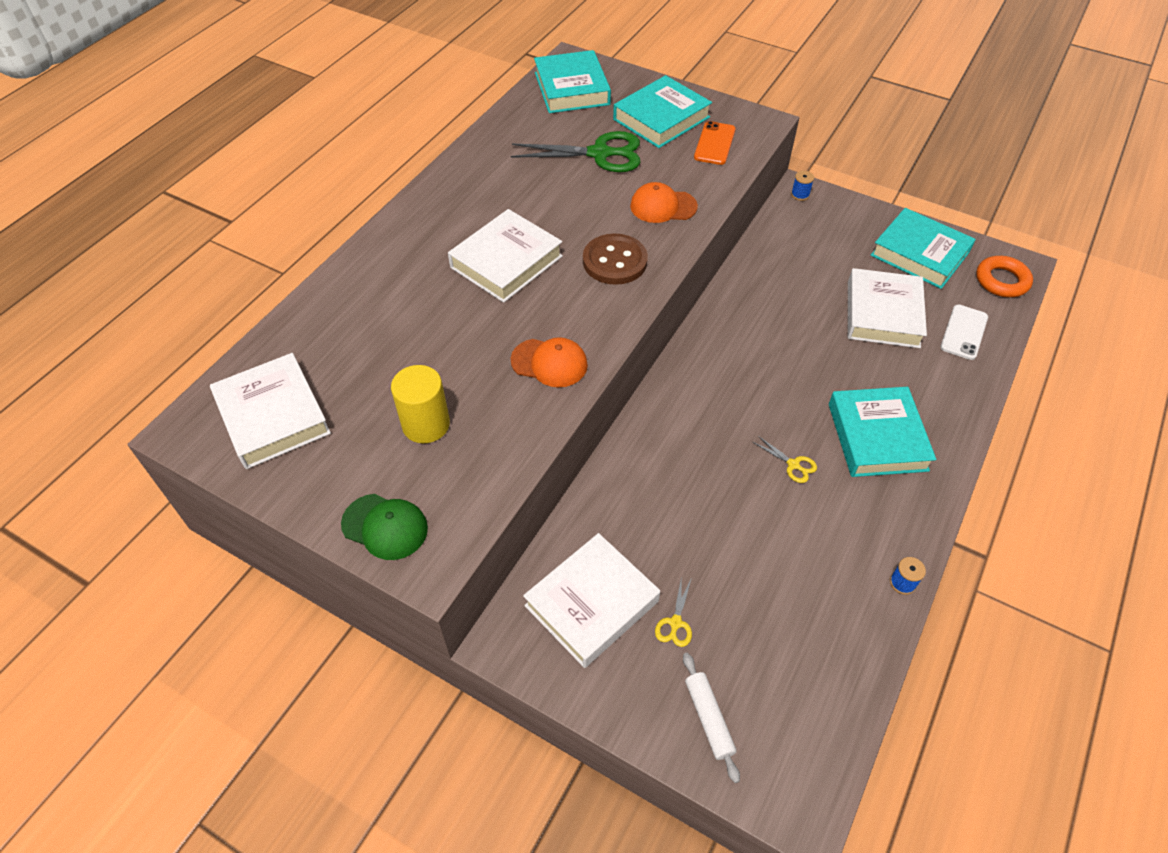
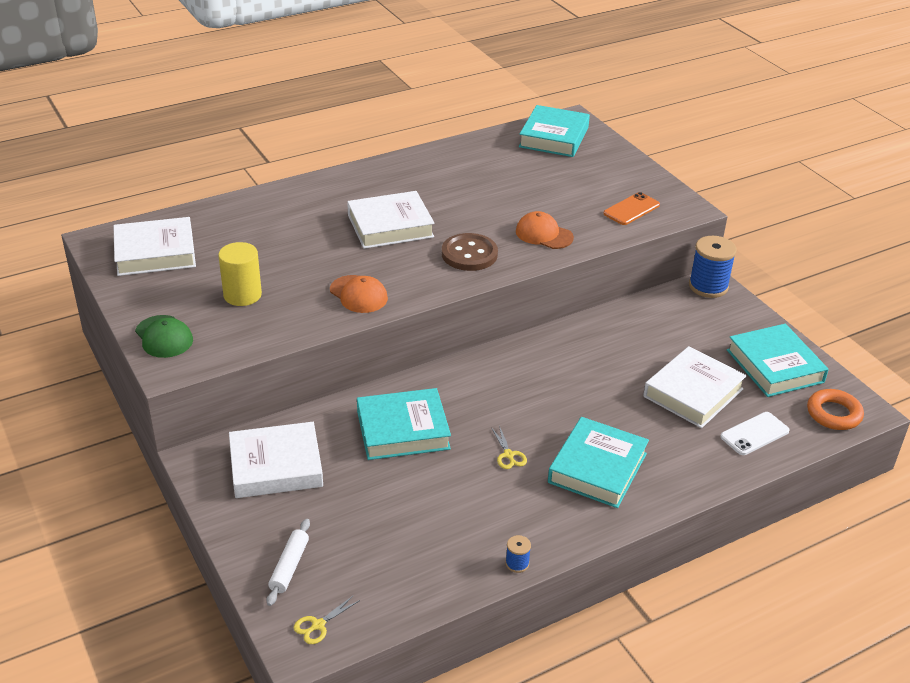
camera: 30 degrees right, 15 degrees down
white book [210,353,331,469] -> white book turned 75 degrees clockwise [113,217,196,276]
green scissors [511,131,641,172] -> none
turquoise book [613,75,712,148] -> turquoise book moved to [357,388,451,460]
yellow scissors [655,576,692,647] -> yellow scissors moved to [294,595,360,644]
blue spool [791,171,814,201] -> blue spool [689,236,737,298], size x2.18

